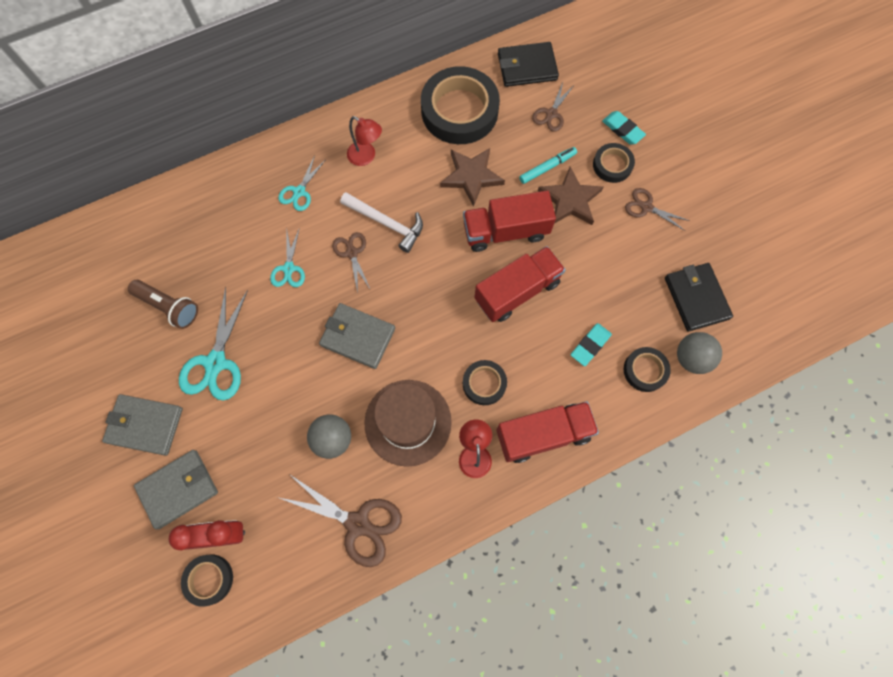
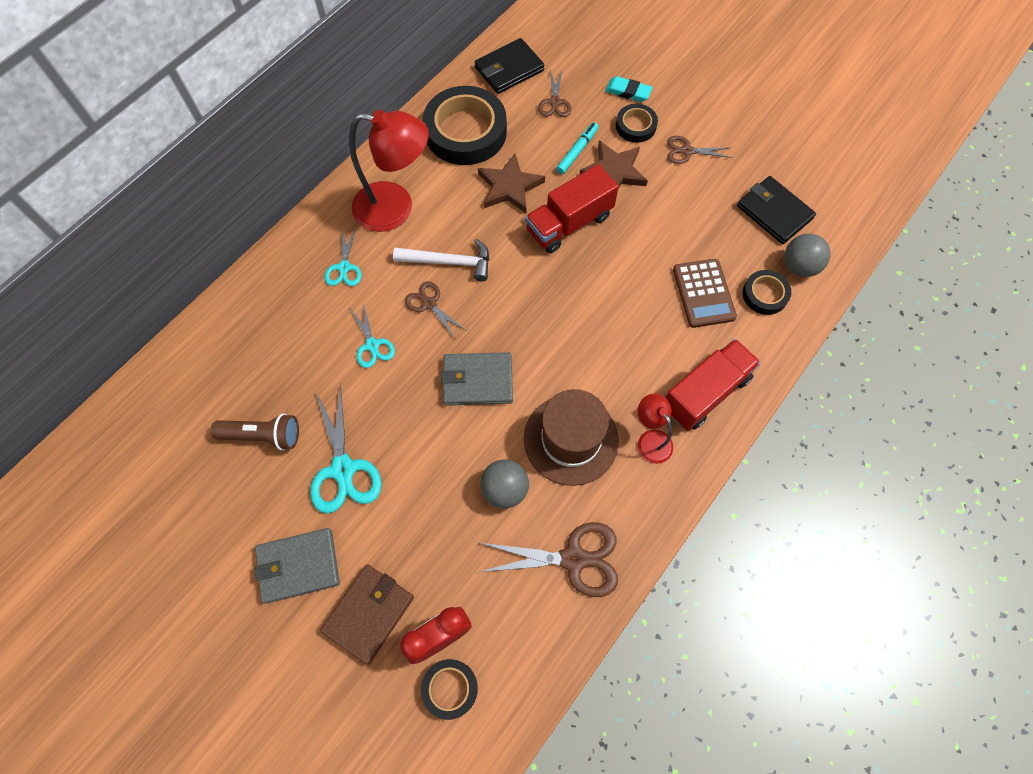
camera: 25 degrees left, 5 degrees down
grey wallet [134,450,218,529] -> brown wallet [320,564,414,664]
red lamp [347,116,382,166] -> red lamp [349,110,429,232], size x1.94
black tape [463,360,507,405] -> none
red truck [474,246,565,322] -> none
turquoise eraser [571,323,612,366] -> brown calculator [673,259,737,328]

